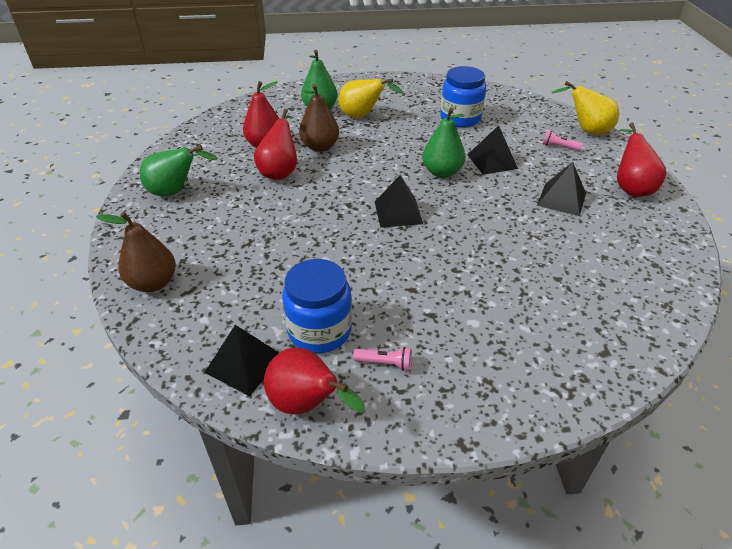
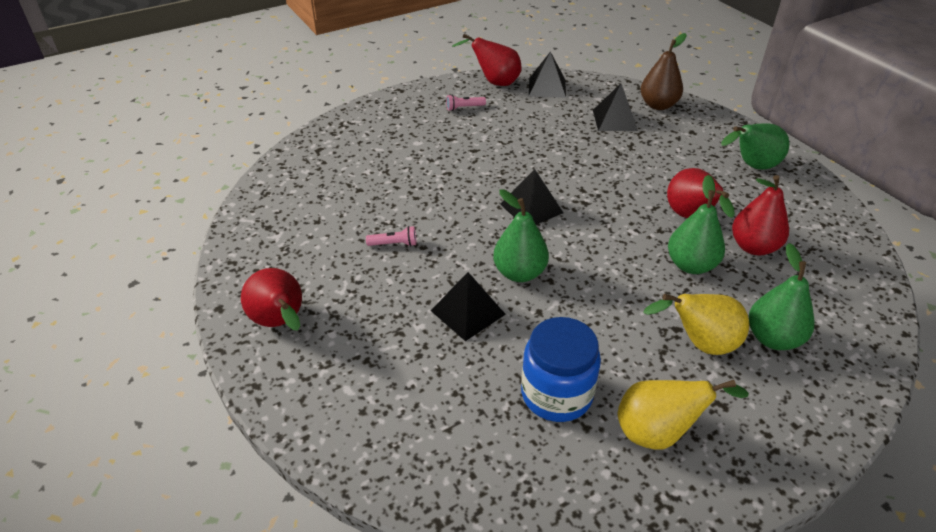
camera: 155 degrees right, 0 degrees up
blue jar [282,259,352,353] -> none
brown pear [299,84,339,152] -> green pear [668,175,725,274]
black pyramid [537,162,586,216] -> black pyramid moved to [593,84,638,131]
pink flashlight [543,130,583,151] -> pink flashlight moved to [366,226,416,246]
yellow pear [551,81,619,135] -> yellow pear moved to [618,380,749,450]

